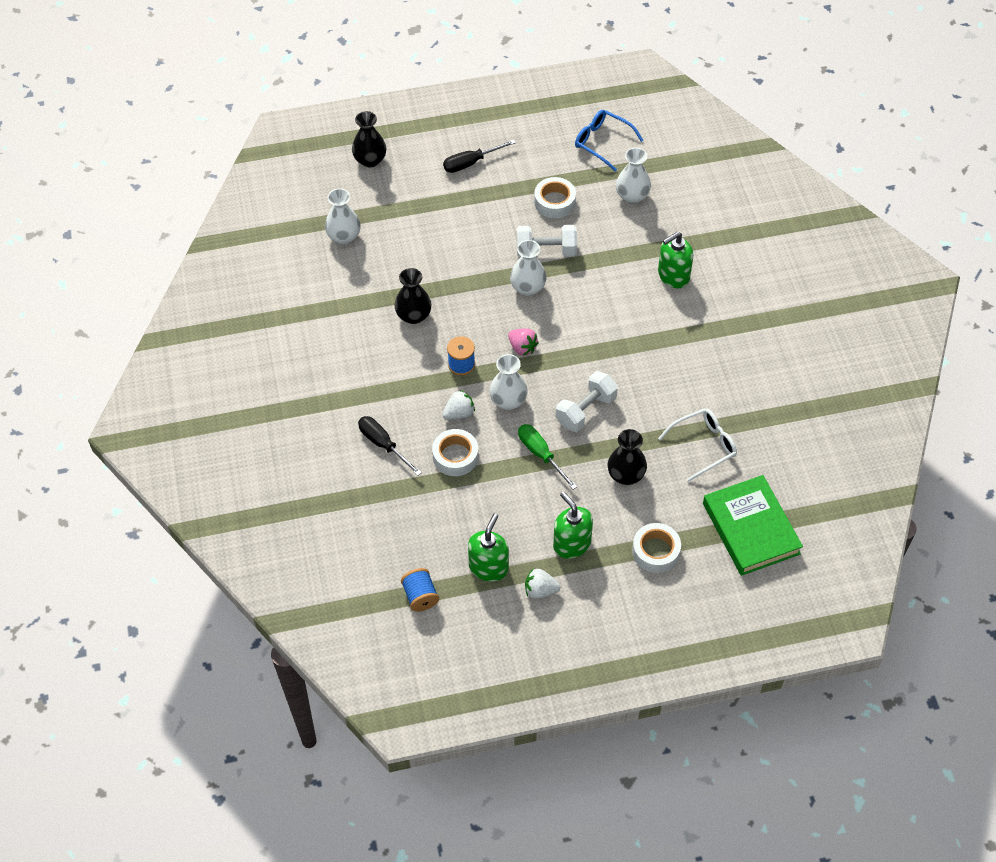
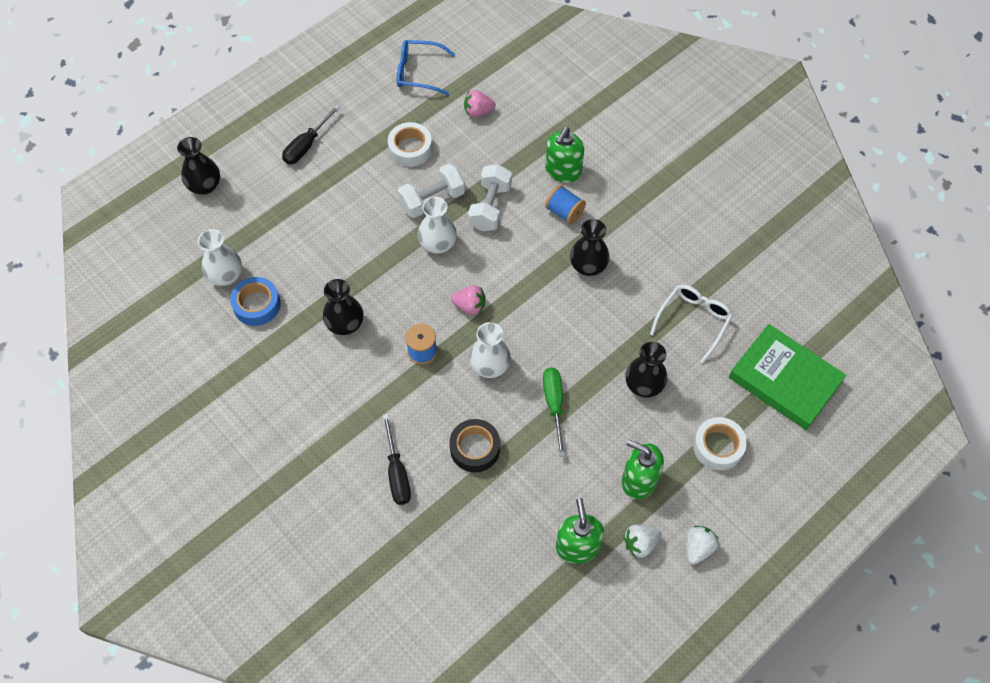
camera: 30 degrees left, 5 degrees up
black screwdriver [358,416,422,476] -> black screwdriver turned 120 degrees counterclockwise [382,414,411,505]
blue spool [401,568,439,612] -> blue spool moved to [545,185,586,224]
white tape [432,429,479,476] -> black tape [449,419,500,472]
white strawberry [443,390,475,420] -> white strawberry moved to [686,526,719,565]
green screwdriver [518,424,577,490] -> green screwdriver turned 60 degrees clockwise [543,367,565,457]
white dumbbell [556,371,618,432] -> white dumbbell moved to [468,164,512,231]
white vase [616,148,651,204] -> pink strawberry [464,90,495,118]
none -> blue tape [230,277,281,326]
none -> black vase [570,219,610,276]

